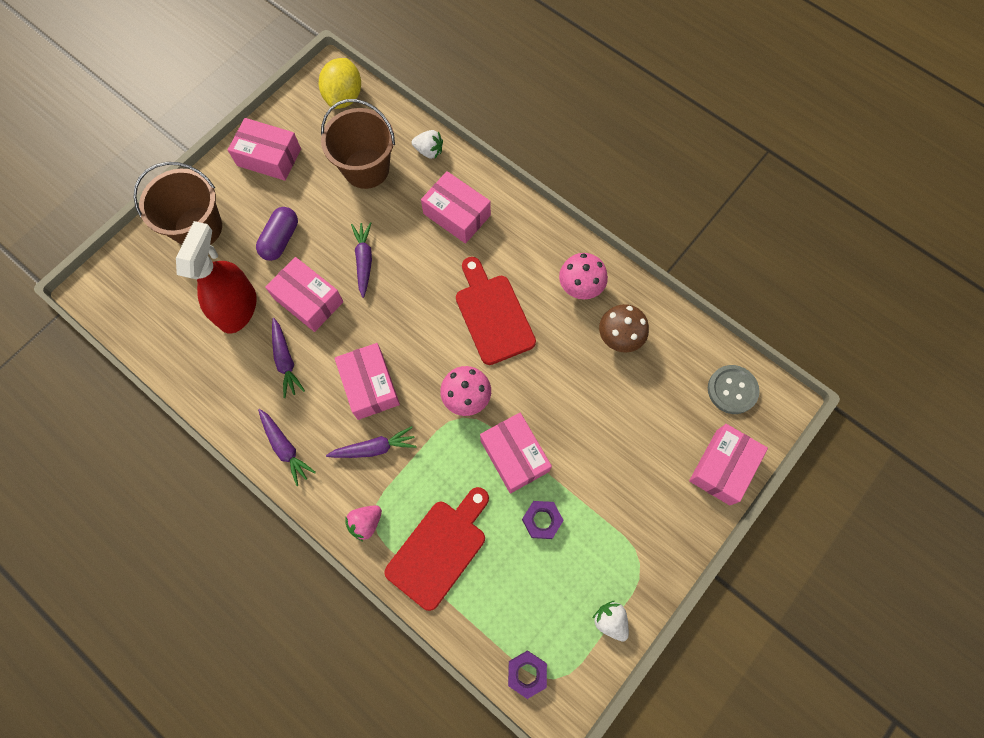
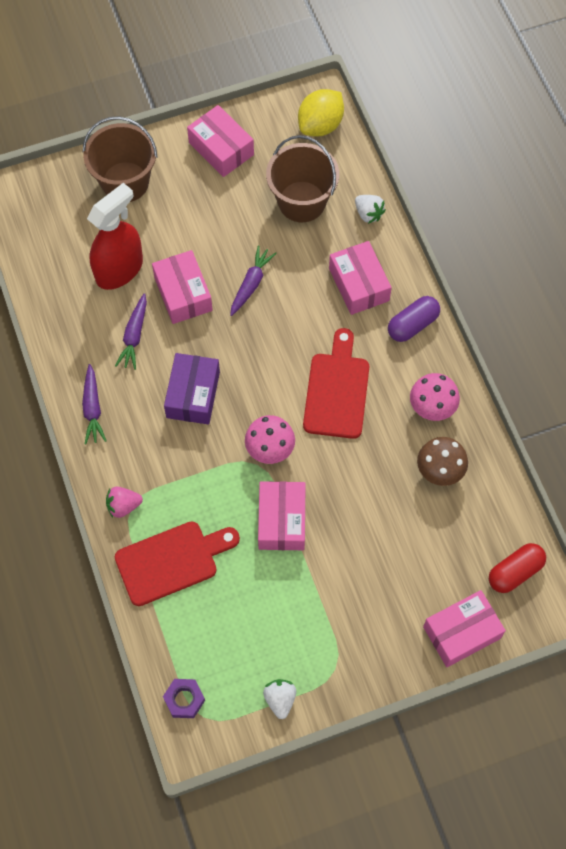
camera: 30 degrees right, 5 degrees down
purple capsule [256,207,298,261] -> purple capsule moved to [388,296,440,342]
purple carrot [326,426,417,458] -> none
pink box [335,343,400,420] -> purple box [164,353,220,425]
purple nut [522,501,564,539] -> none
grey button [708,365,759,414] -> red capsule [489,543,546,593]

